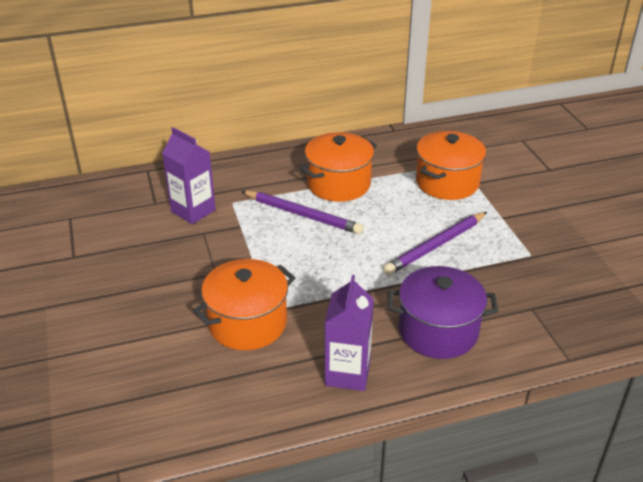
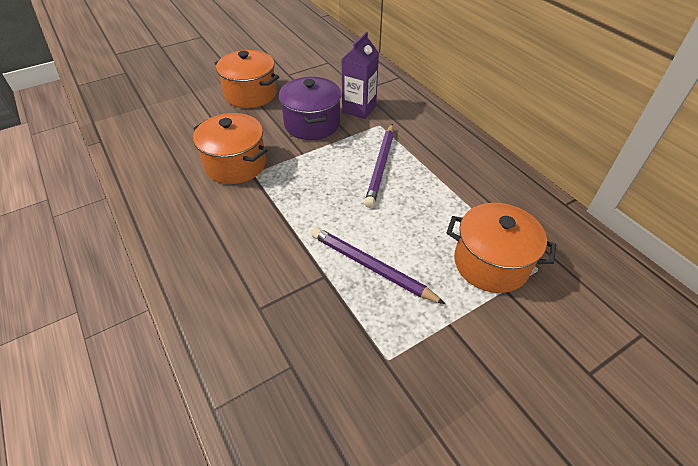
camera: 75 degrees right, 10 degrees up
orange pot [300,132,377,202] -> orange pot moved to [215,50,279,108]
purple carton [325,275,374,391] -> none
purple pot [388,266,498,359] -> purple pot moved to [279,77,341,140]

